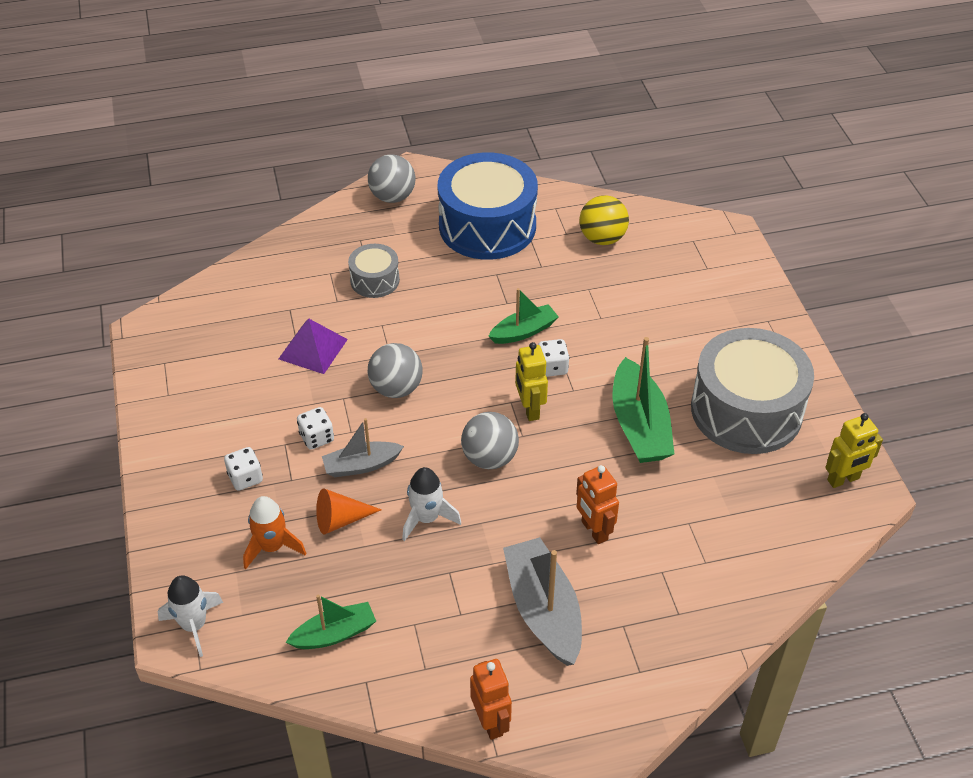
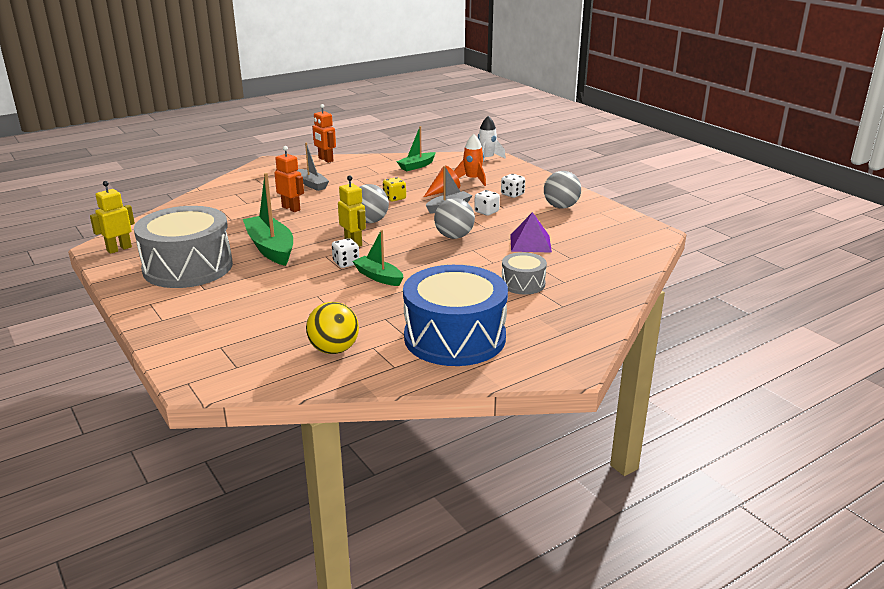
camera: 160 degrees right, 20 degrees down
grey ball [368,154,416,203] -> grey ball moved to [544,171,581,208]
white rocket [402,467,461,541] -> yellow dice [383,177,406,201]
green boat [488,288,559,344] -> green boat turned 90 degrees clockwise [352,230,403,286]
grey boat [503,537,582,666] -> grey boat [297,143,329,191], size x0.61

